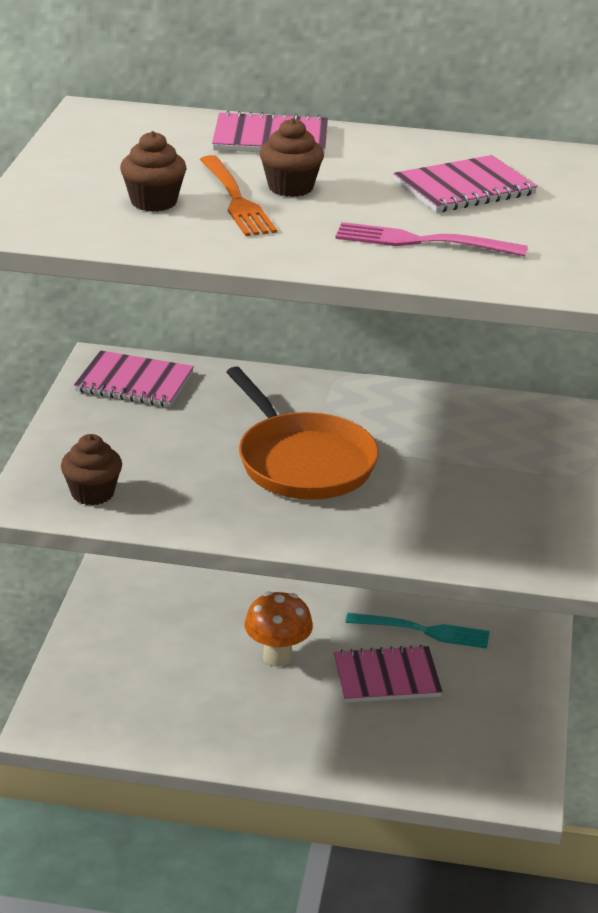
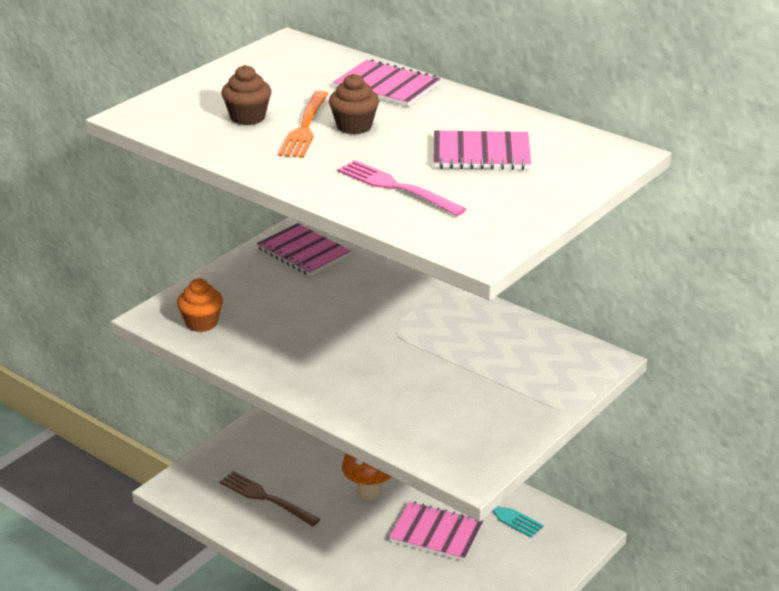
camera: 30 degrees right, 0 degrees up
brown cupcake [61,434,122,505] -> orange cupcake [177,279,223,332]
orange pan [227,366,379,500] -> none
none -> brown fork [220,471,320,526]

